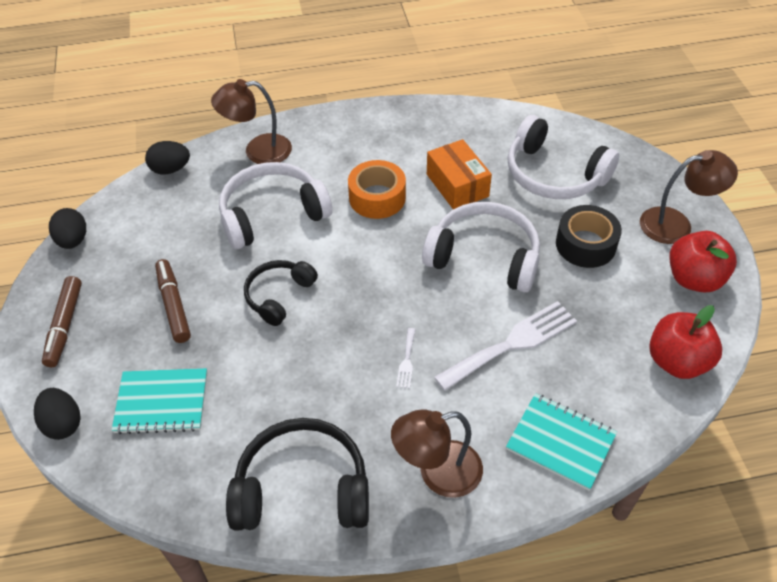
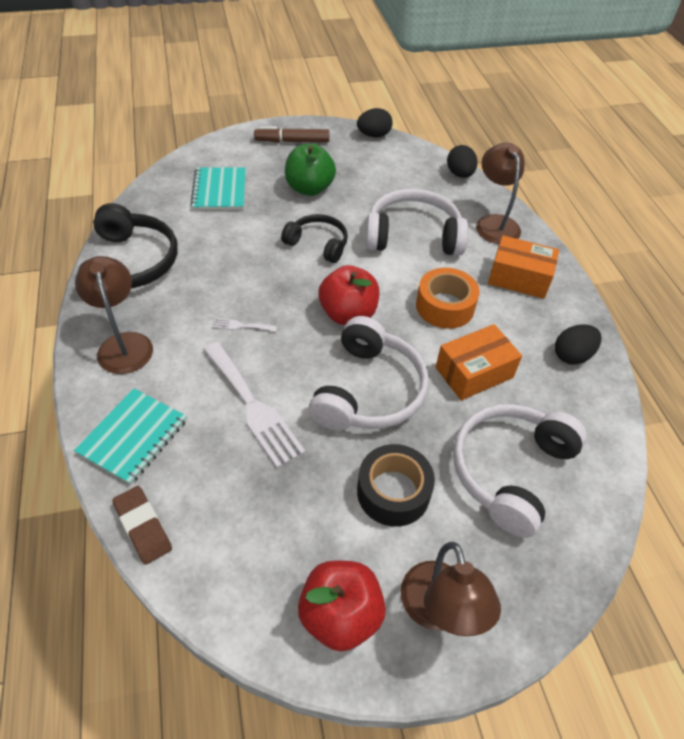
camera: 85 degrees right, 0 degrees up
black egg [34,388,80,440] -> black egg moved to [555,324,601,364]
brown marker [155,259,191,343] -> green apple [285,144,336,196]
white headphones [219,162,332,249] -> white headphones turned 60 degrees counterclockwise [365,189,468,256]
red apple [649,305,722,379] -> red apple moved to [318,265,380,325]
none -> brown eraser [112,486,172,565]
none -> orange box [488,235,559,299]

